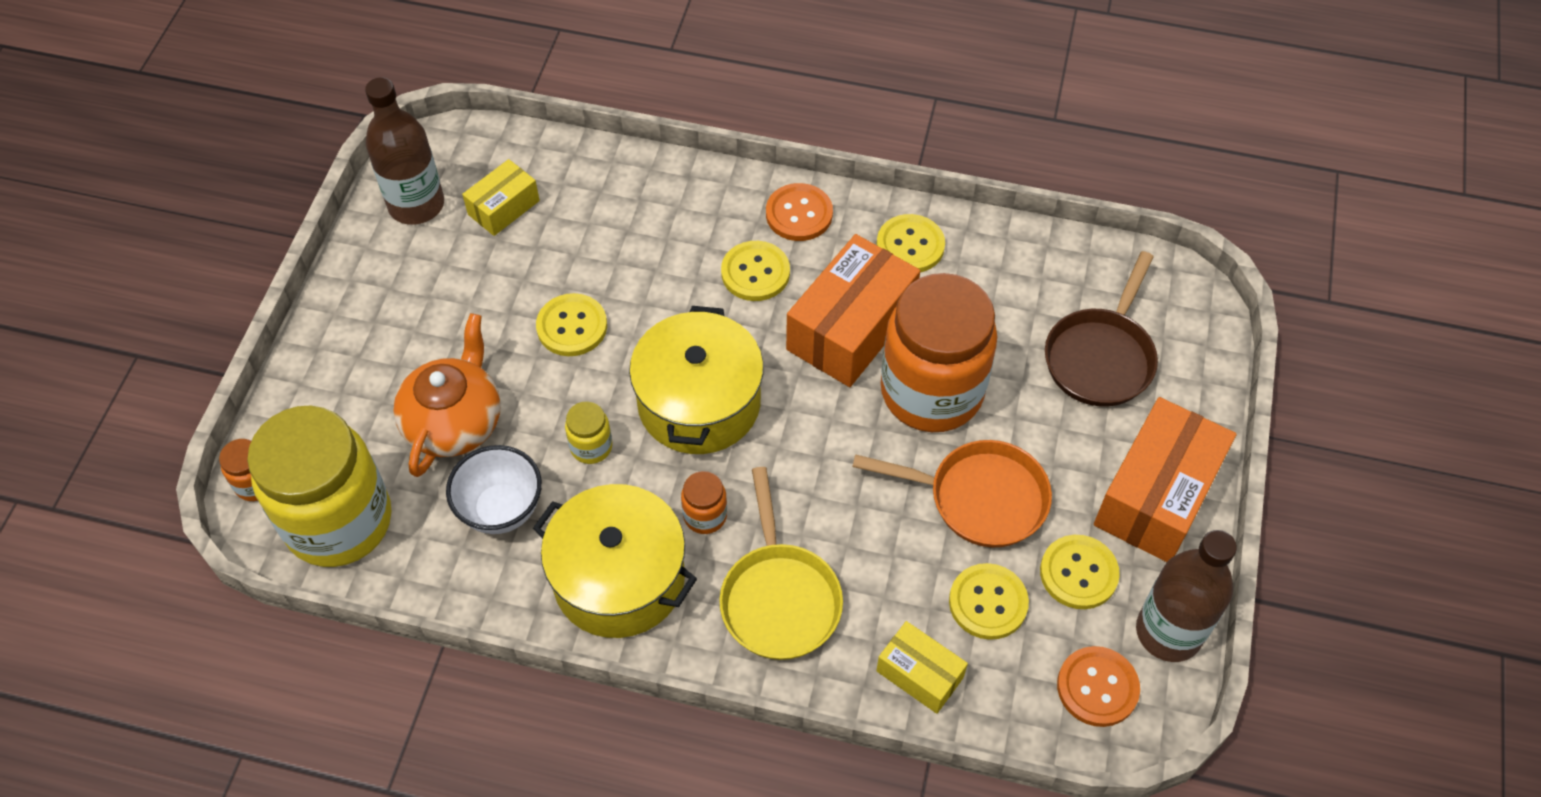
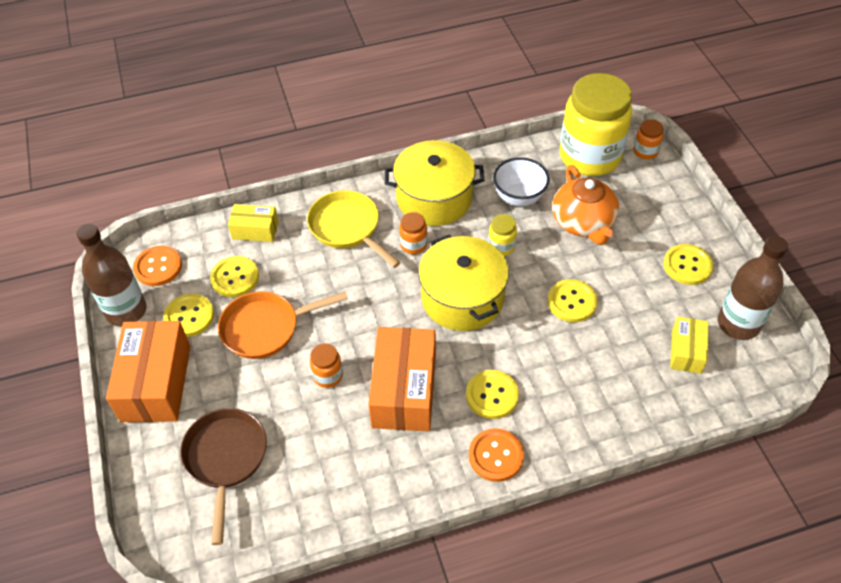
camera: 150 degrees right, 5 degrees down
yellow button [877,214,945,272] -> yellow button moved to [663,244,713,285]
orange jar [881,273,997,432] -> orange jar [310,343,343,388], size x0.40

